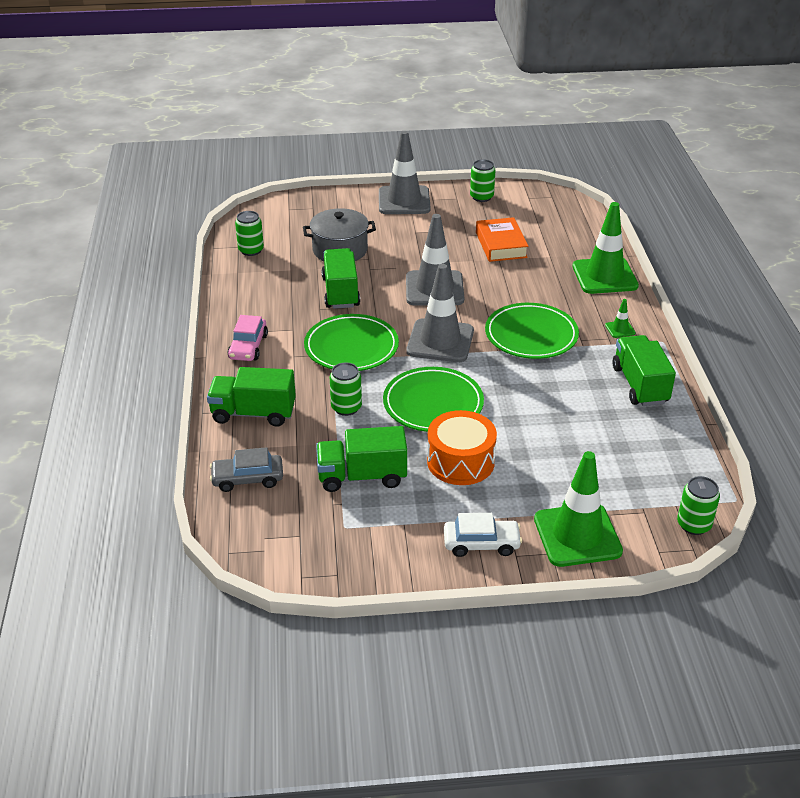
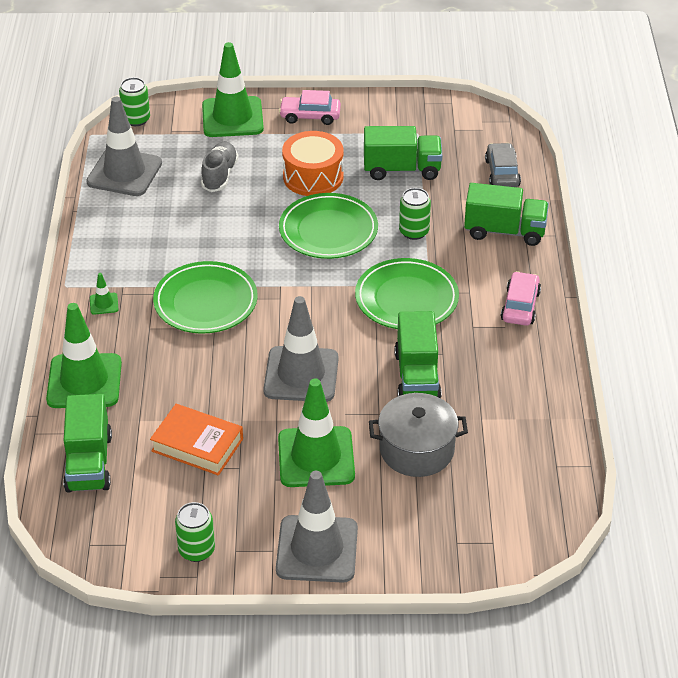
camera: 175 degrees left, 5 degrees up
grey car [210,447,283,492] -> grey car turned 90 degrees counterclockwise [485,143,521,187]
green can [235,211,264,256] -> none
grey traffic cone [406,264,474,362] -> grey traffic cone moved to [86,97,162,196]
white car [444,513,522,557] -> pink car [279,90,341,125]
orange book [476,217,529,262] -> orange book turned 60 degrees counterclockwise [150,404,243,476]
green truck [613,335,676,406] -> green truck moved to [63,394,112,492]
none -> grey shoe [201,142,239,192]
none -> green traffic cone [278,379,355,487]

